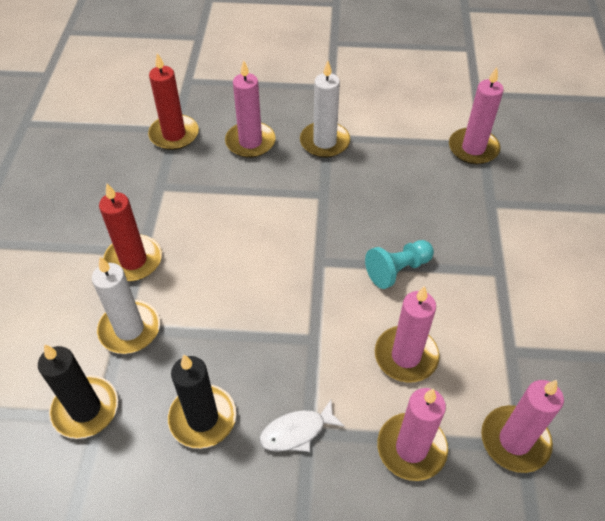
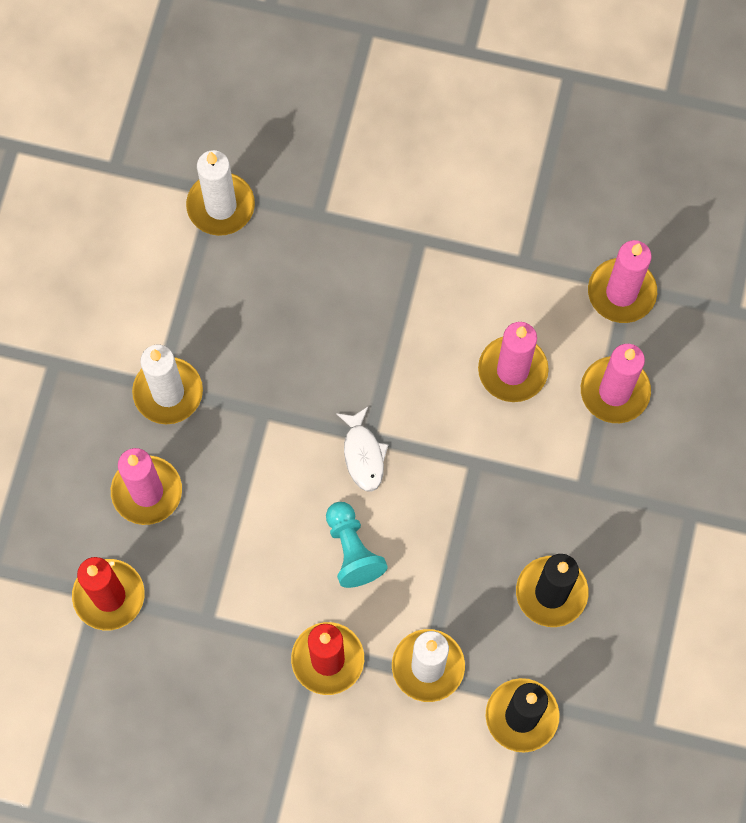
camera: 80 degrees left, 20 degrees up
white fish [259,400,345,452] -> white fish moved to [336,407,388,492]
turquoise pawn [365,240,434,289] -> turquoise pawn moved to [326,502,388,588]
pink candle [449,67,504,164] -> white candle [186,150,255,236]

